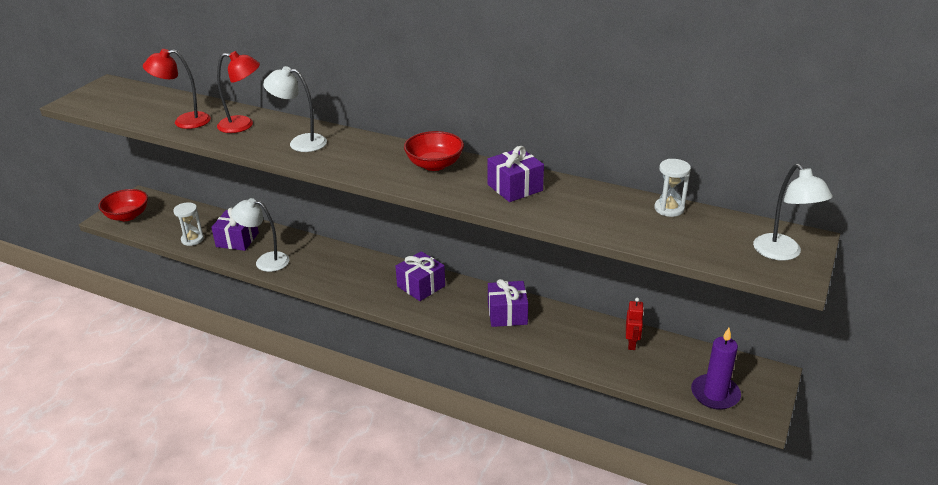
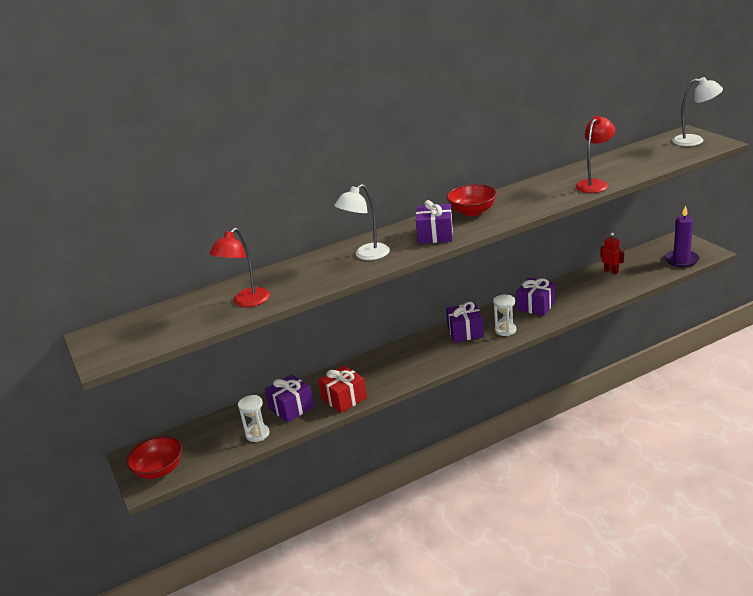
camera: 50 degrees left, 5 degrees down
red lamp [217,51,260,133] -> red lamp moved to [575,115,615,193]
white lamp [231,198,289,272] -> red gift [318,365,367,413]
purple gift [487,146,544,202] -> purple gift moved to [416,200,453,244]
white hourglass [654,159,691,217] -> white hourglass moved to [493,295,516,336]

